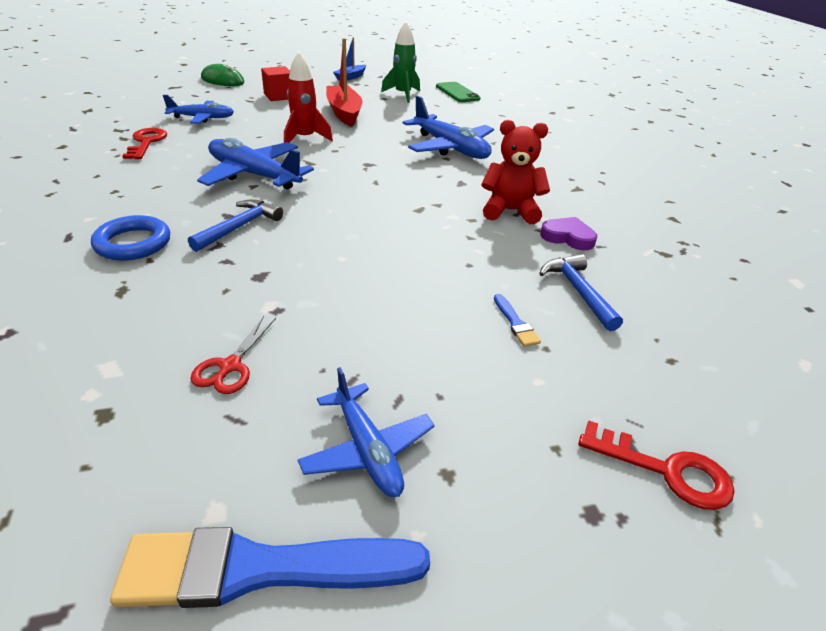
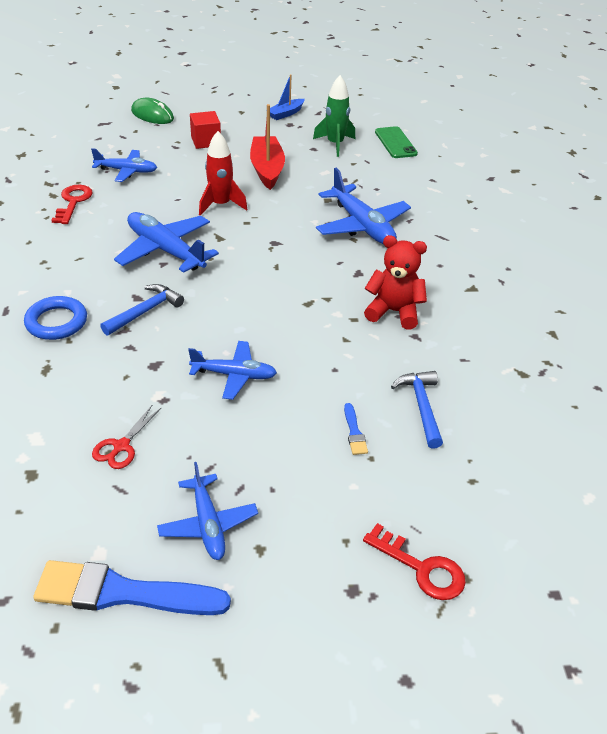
camera: 10 degrees right, 5 degrees up
purple heart [540,217,597,250] -> none
none -> blue plane [188,341,277,400]

